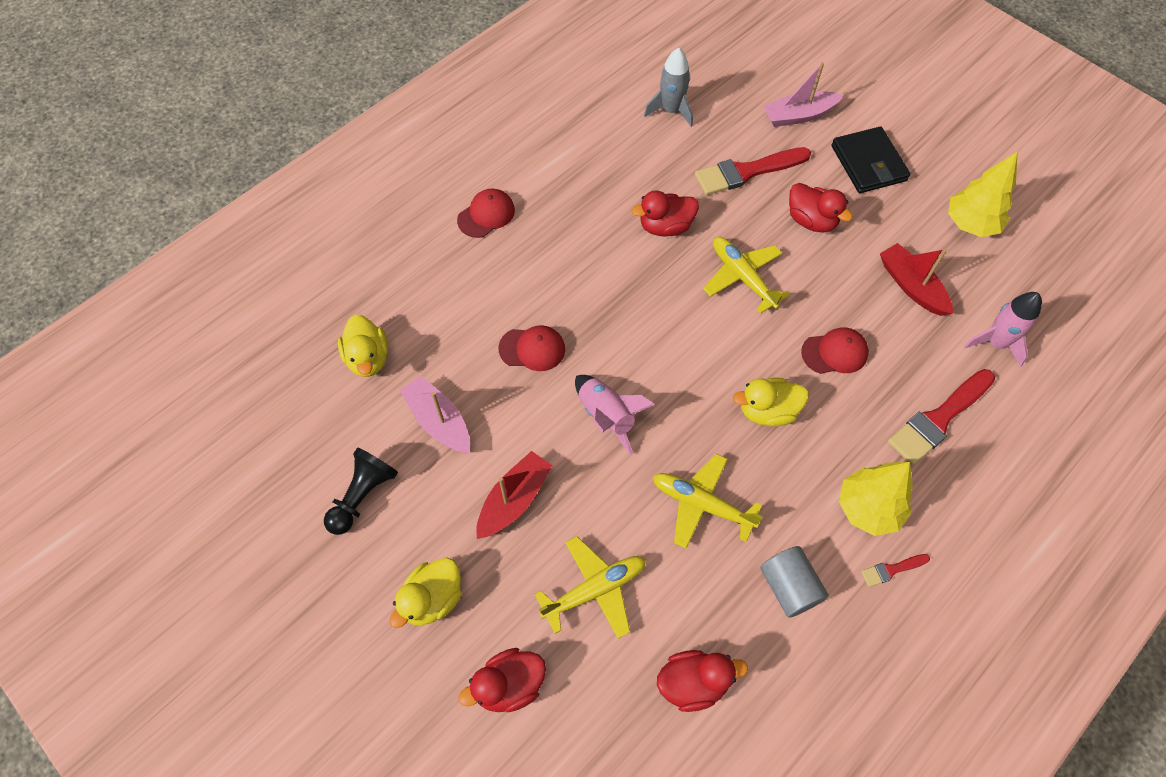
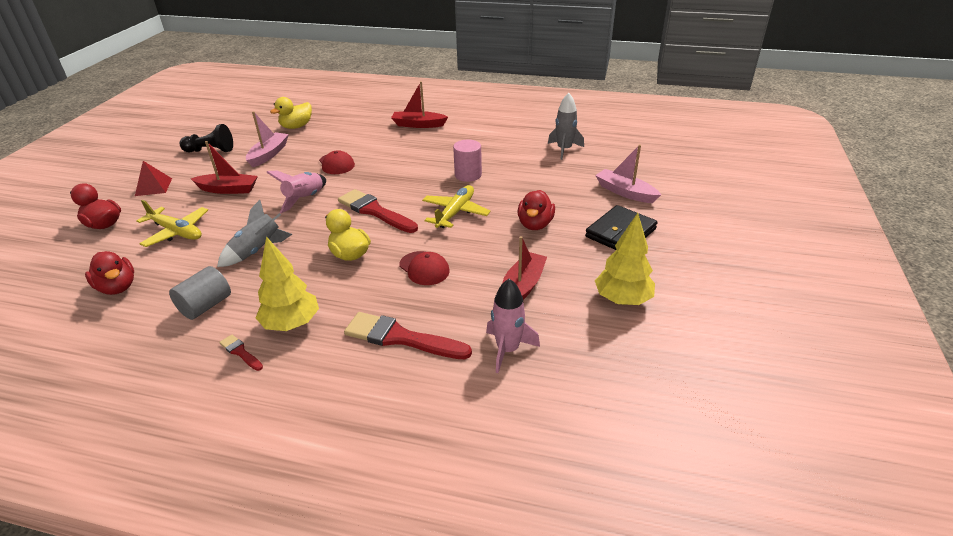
camera: 60 degrees right, 25 degrees down
yellow duck [389,558,462,628] -> red pyramid [135,161,172,196]
red cap [457,189,515,238] -> red boat [391,81,448,128]
red duck [632,190,699,236] -> pink cylinder [453,140,482,182]
yellow plane [653,454,763,549] -> grey rocket [217,200,293,267]
red brush [695,147,811,195] -> red brush moved to [338,189,418,233]

